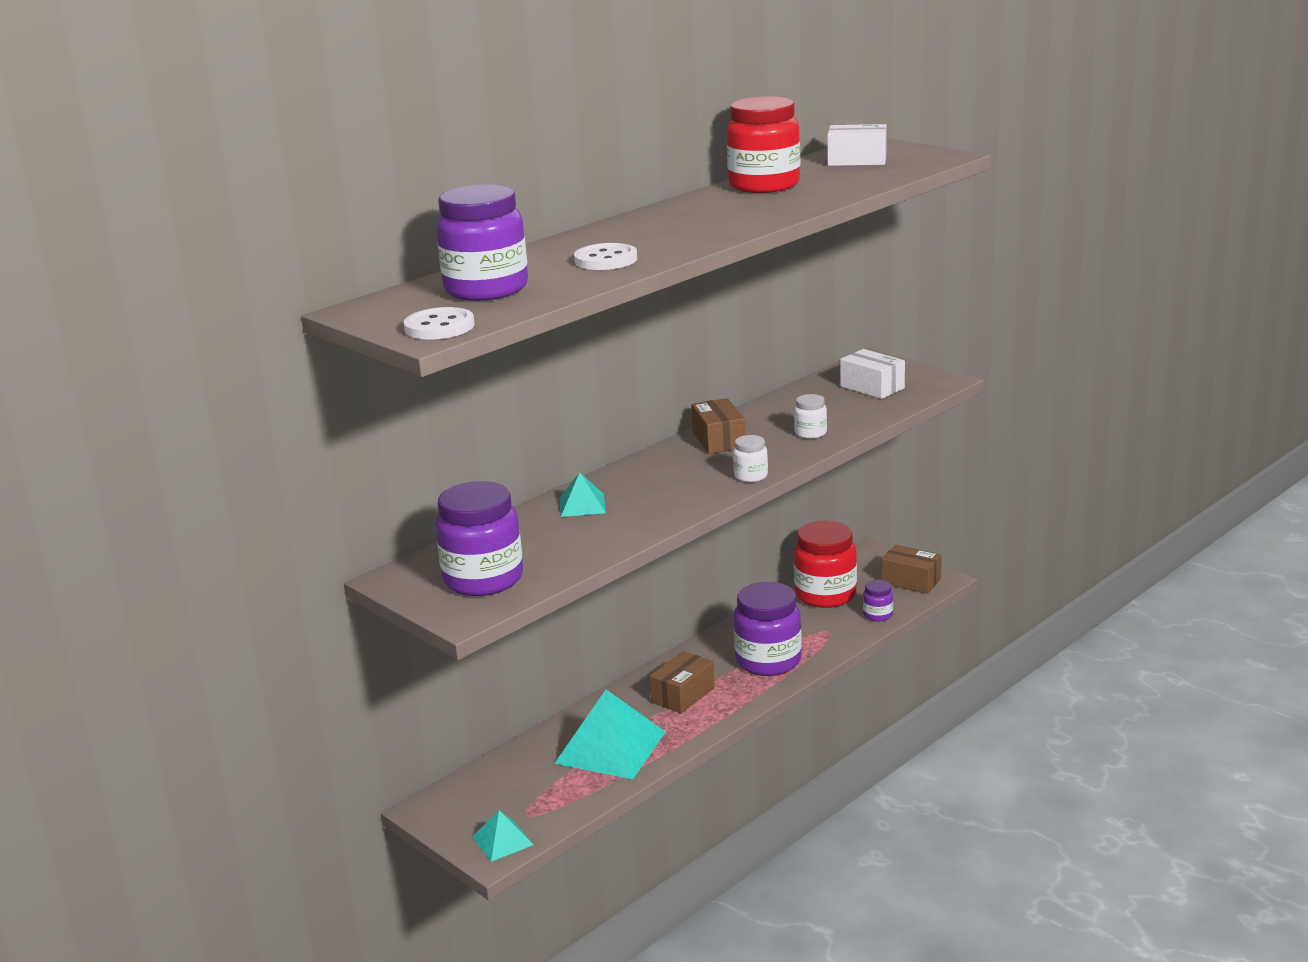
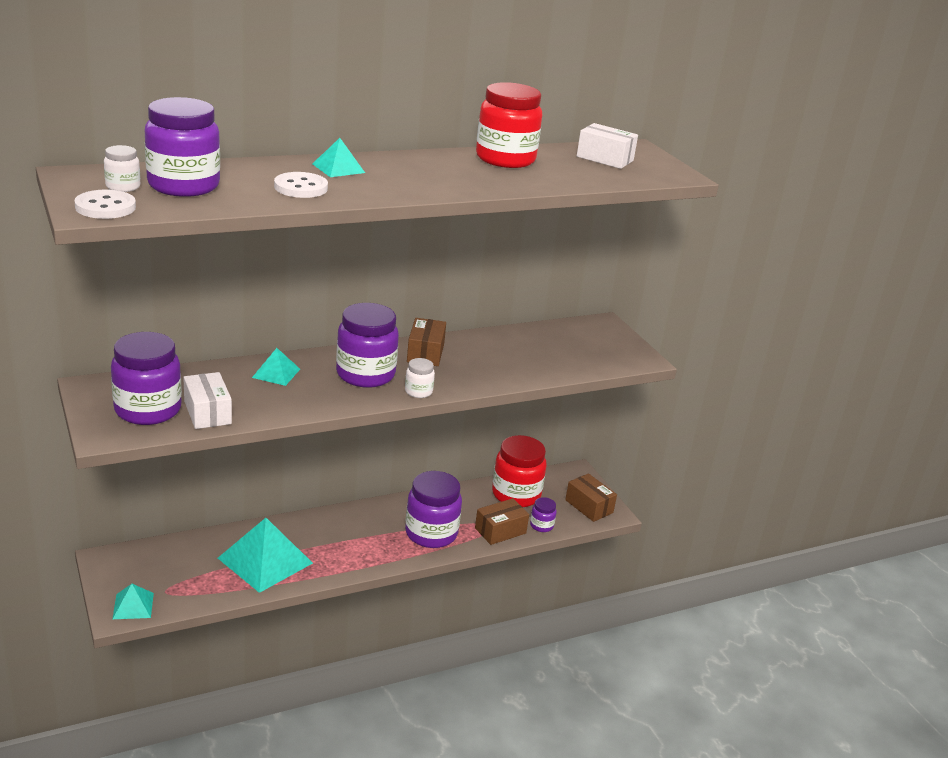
camera: 15 degrees right, 5 degrees up
brown box [650,651,714,713] -> brown box moved to [475,498,529,545]
white jar [794,394,827,439] -> white jar moved to [104,145,140,192]
white box [840,349,905,399] -> white box moved to [183,372,232,429]
none -> turquoise pyramid [312,138,365,177]
none -> purple jar [336,303,399,388]

